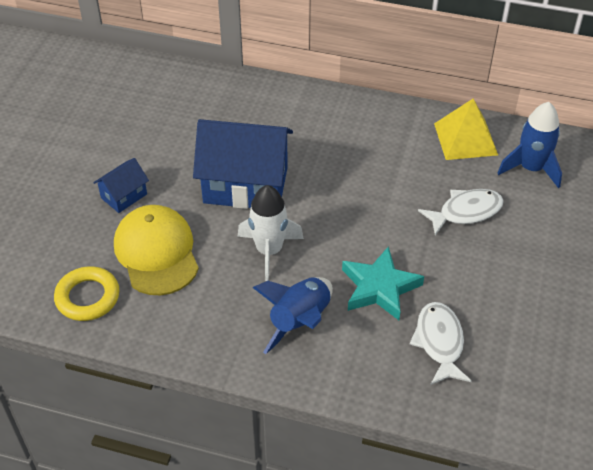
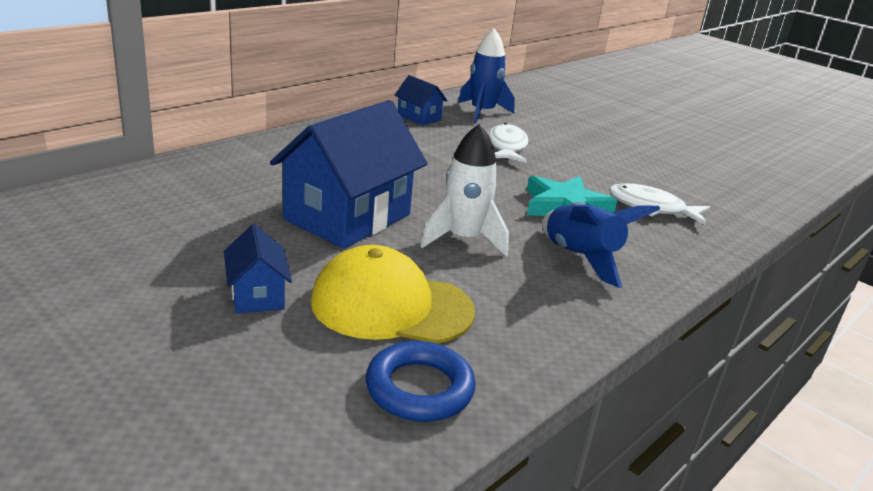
camera: 65 degrees left, 20 degrees down
yellow ring [54,266,119,321] -> blue ring [366,341,476,422]
yellow pyramid [434,99,498,160] -> blue house [395,75,447,125]

